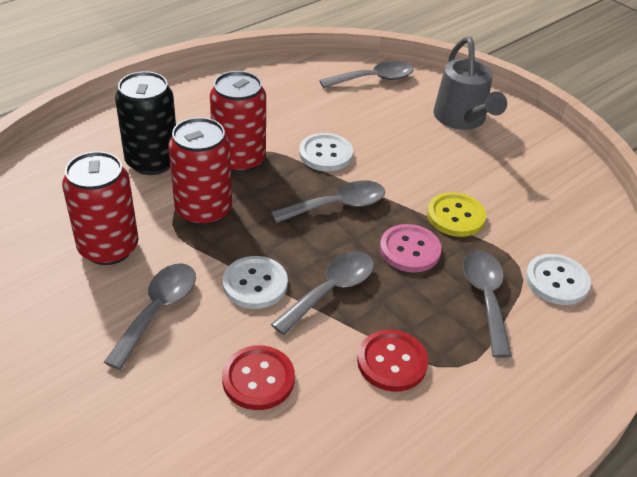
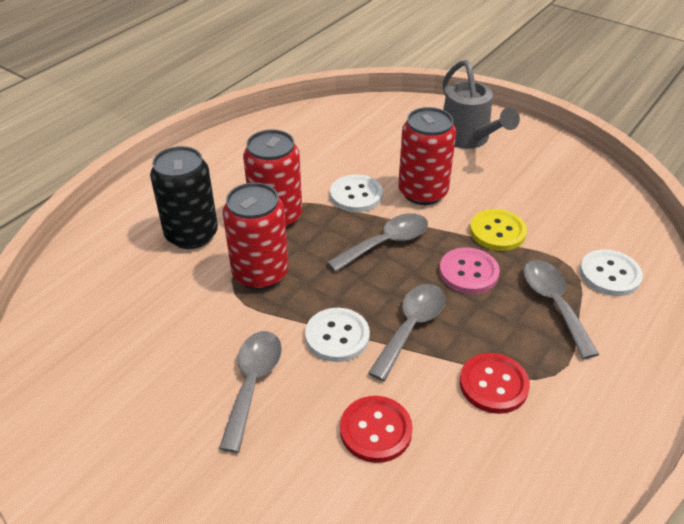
camera: 10 degrees left, 0 degrees up
red can [62,151,138,265] -> red can moved to [398,107,456,205]
grey spoon [319,61,414,88] -> none

